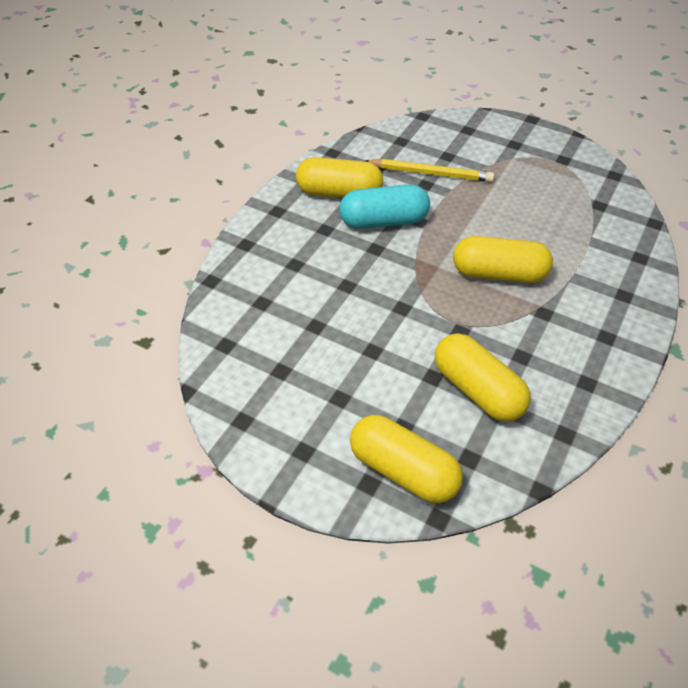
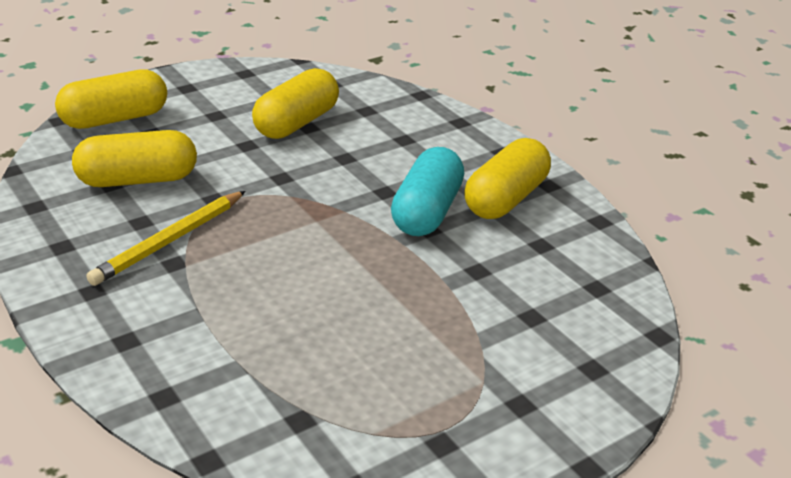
camera: 115 degrees right, 15 degrees down
yellow pencil [365,159,494,182] -> yellow pencil moved to [86,191,246,286]
yellow capsule [453,236,553,283] -> yellow capsule moved to [252,68,339,139]

